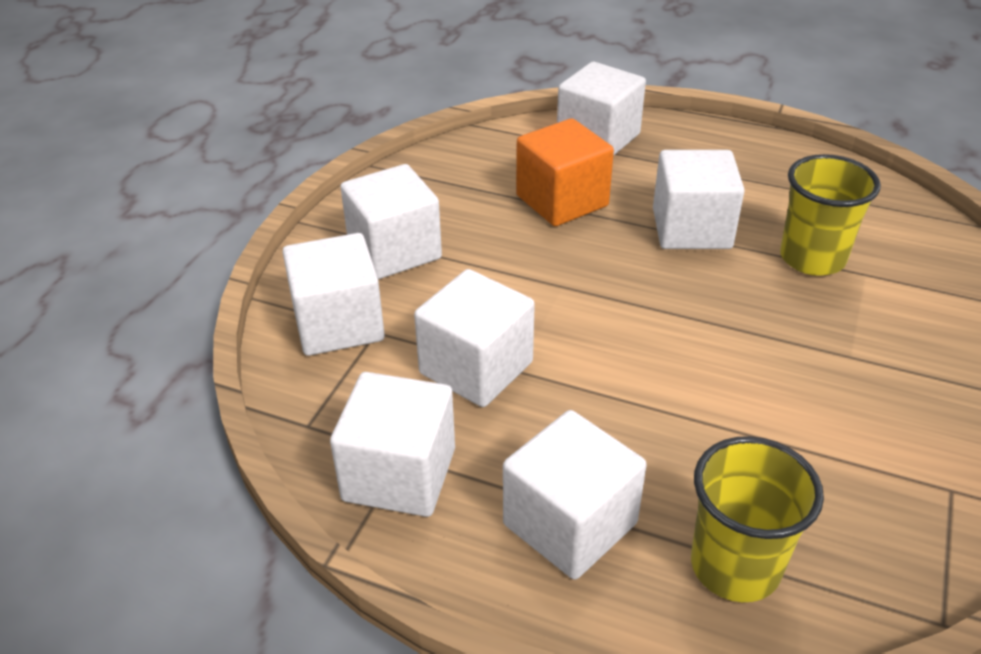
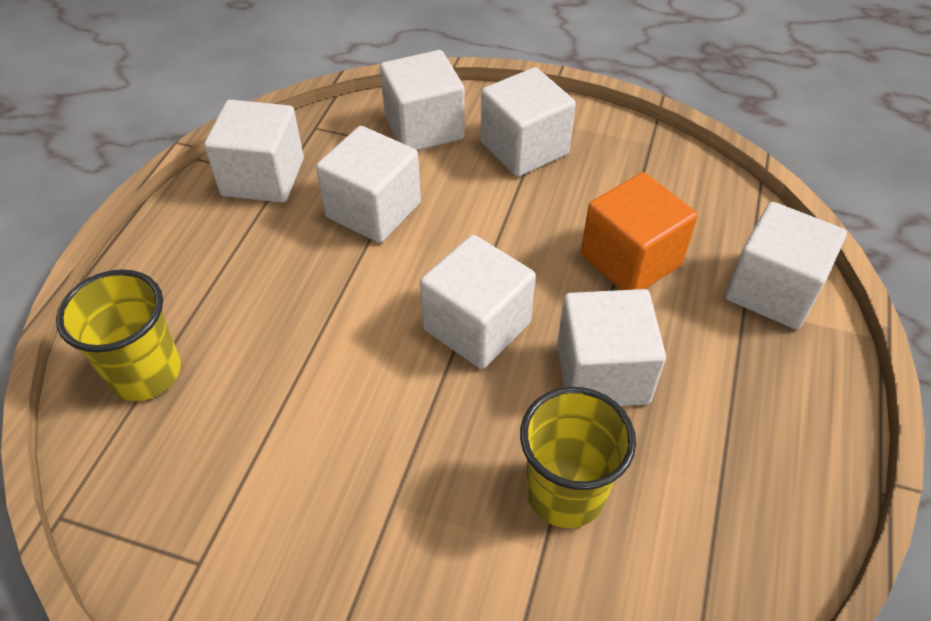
camera: 85 degrees right, 10 degrees up
white cube [503,410,647,580] -> white cube moved to [420,235,536,369]

